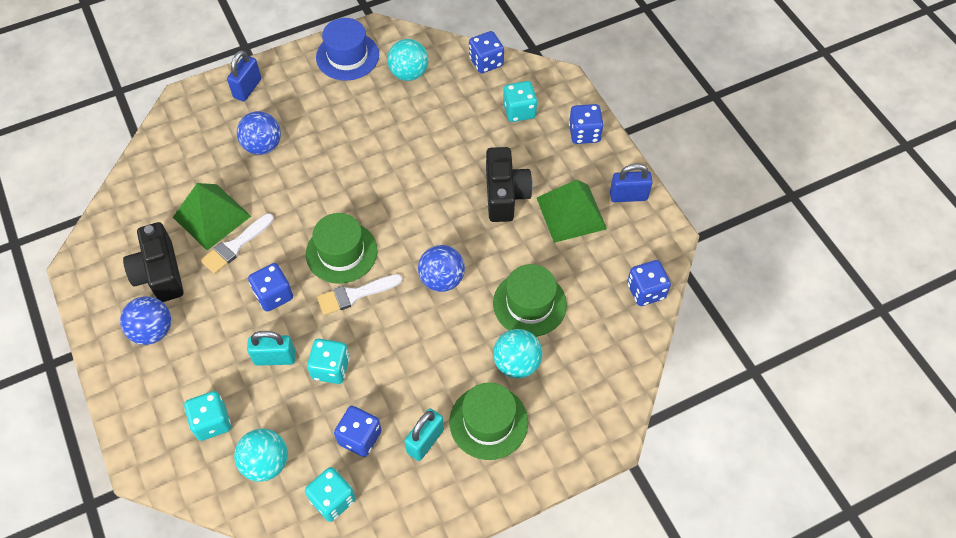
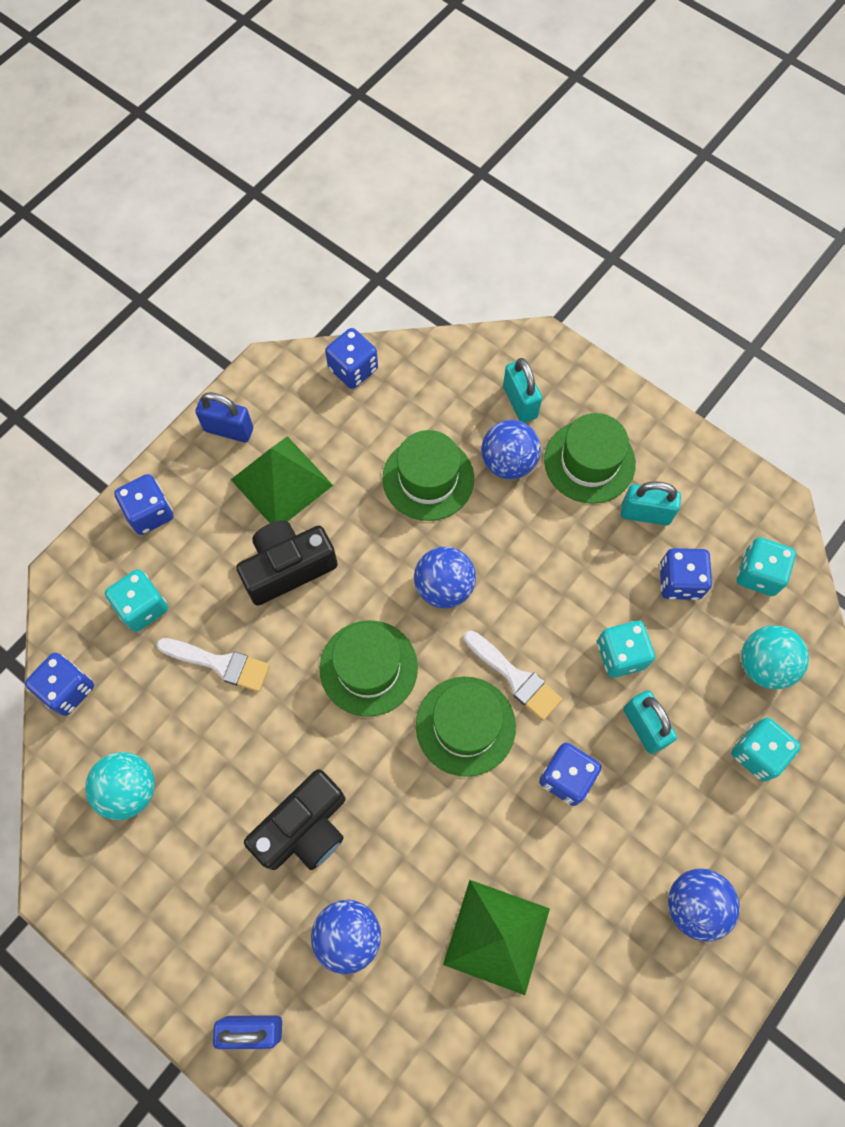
camera: 115 degrees left, 10 degrees up
black camera [123,222,184,302] -> black camera moved to [244,769,345,870]
white brush [201,213,274,274] -> white brush moved to [156,638,270,692]
blue hat [316,18,379,81] -> none
turquoise ball [493,329,542,378] -> blue ball [481,420,541,479]
blue padlock [610,163,653,202] -> blue padlock turned 45 degrees counterclockwise [195,392,253,442]
none -> green hat [320,620,418,717]
none -> turquoise padlock [503,358,542,423]

